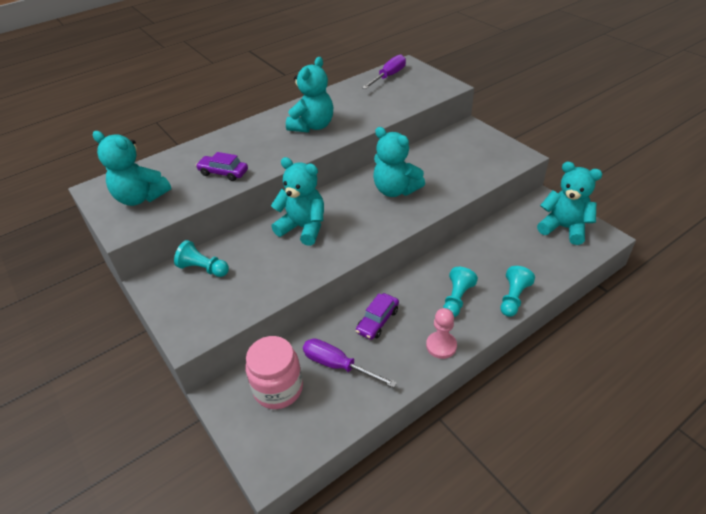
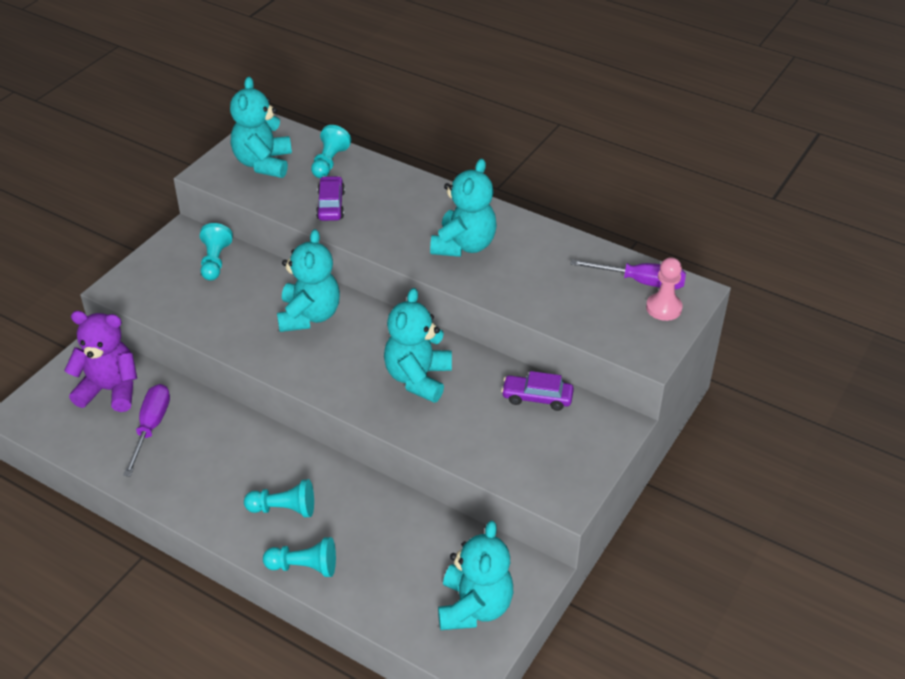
camera: 65 degrees right, 0 degrees up
pink jar [246,336,303,409] -> purple teddy bear [64,311,137,412]
turquoise teddy bear [286,57,333,133] -> turquoise teddy bear turned 75 degrees counterclockwise [430,158,497,257]
purple car [356,293,399,340] -> purple car moved to [501,371,574,411]
pink pawn [426,308,457,359] -> pink pawn moved to [646,257,683,321]
none -> turquoise pawn [311,125,351,178]

